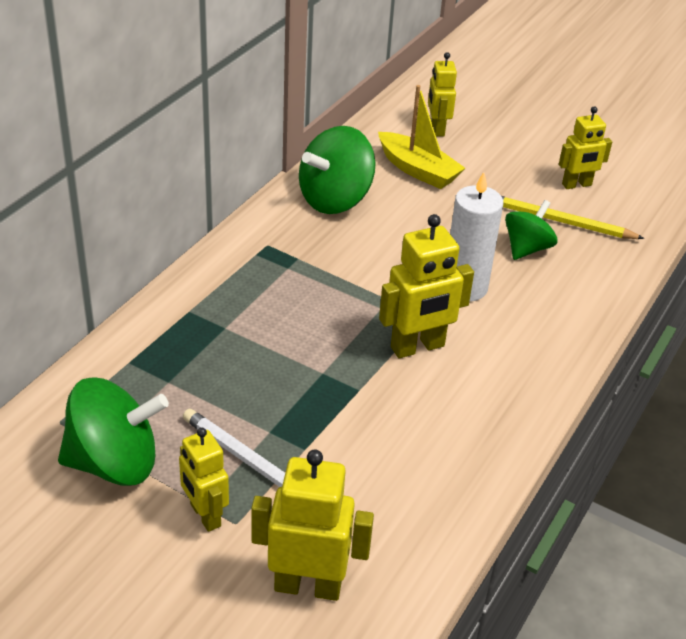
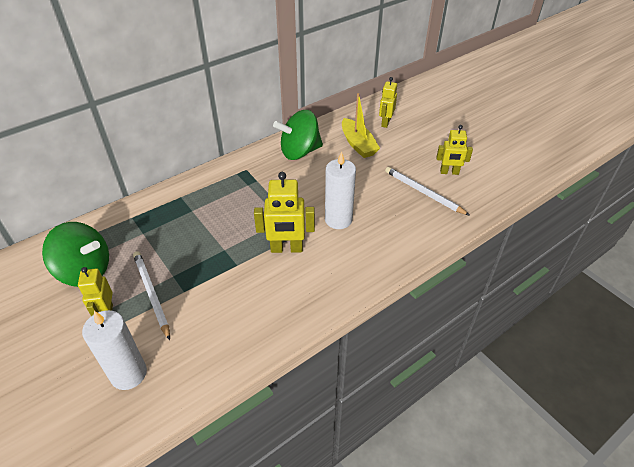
camera: 25 degrees right, 5 degrees up
yellow robot [251,449,374,601] -> white candle [82,310,147,390]
yellow pencil [502,196,645,239] -> white pencil [385,167,470,216]
green spinning top [505,200,558,260] -> none

